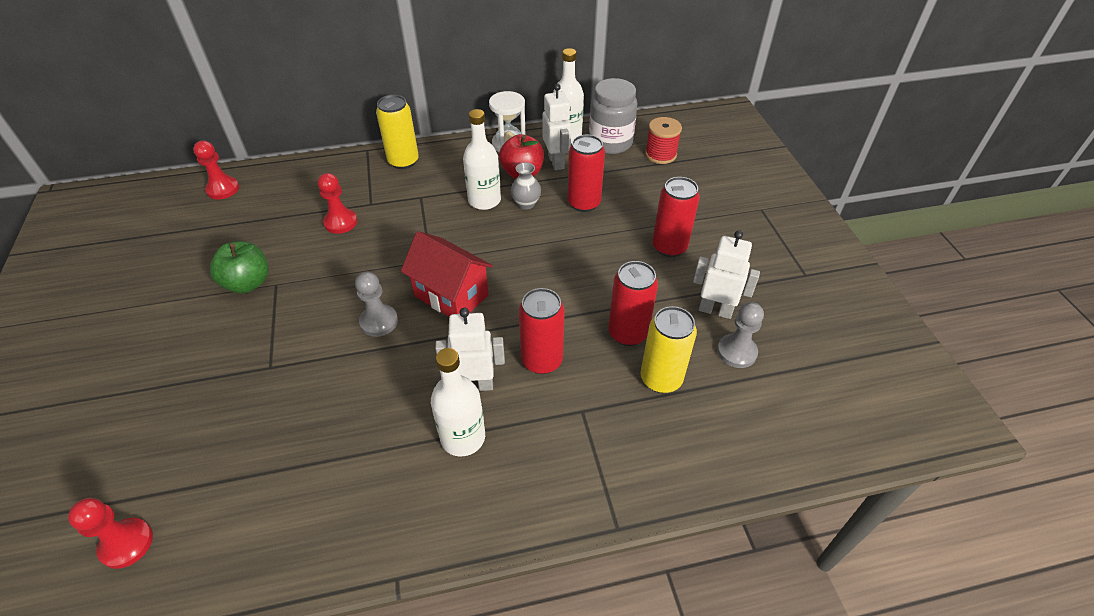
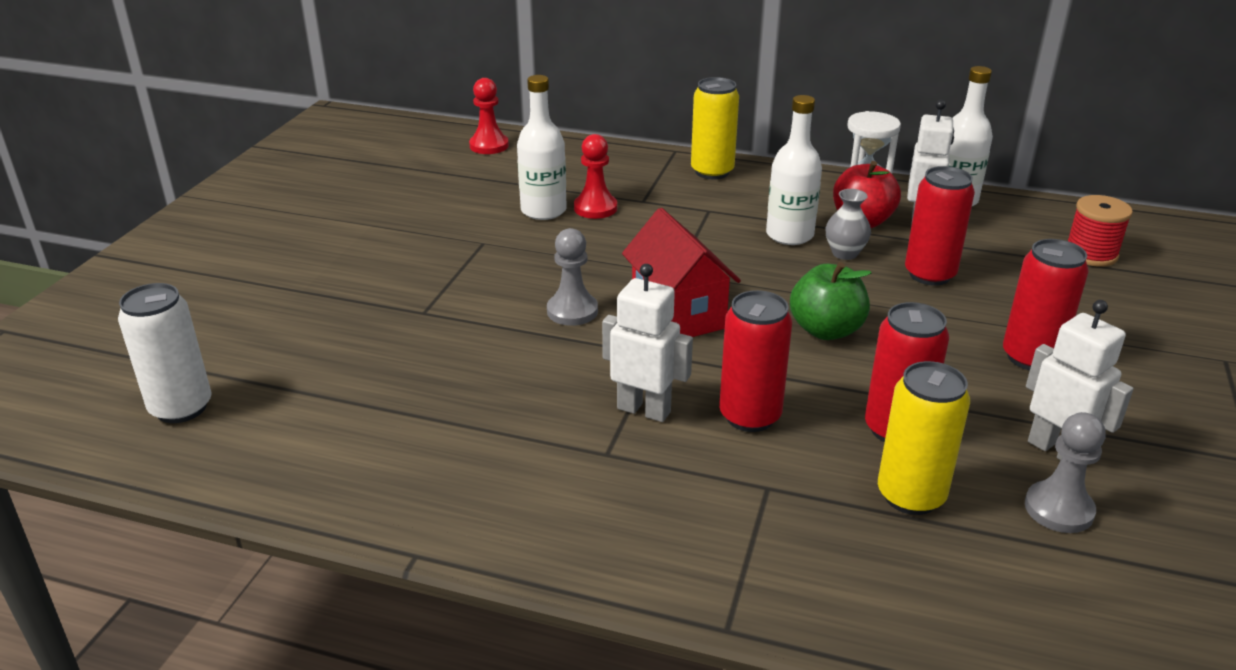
camera: 30 degrees right, 15 degrees down
red pawn [68,498,153,569] -> white can [118,283,212,423]
green apple [210,241,269,293] -> green apple moved to [790,262,872,340]
white bottle [431,348,485,457] -> white bottle moved to [517,75,567,220]
grey jar [589,78,637,154] -> none

